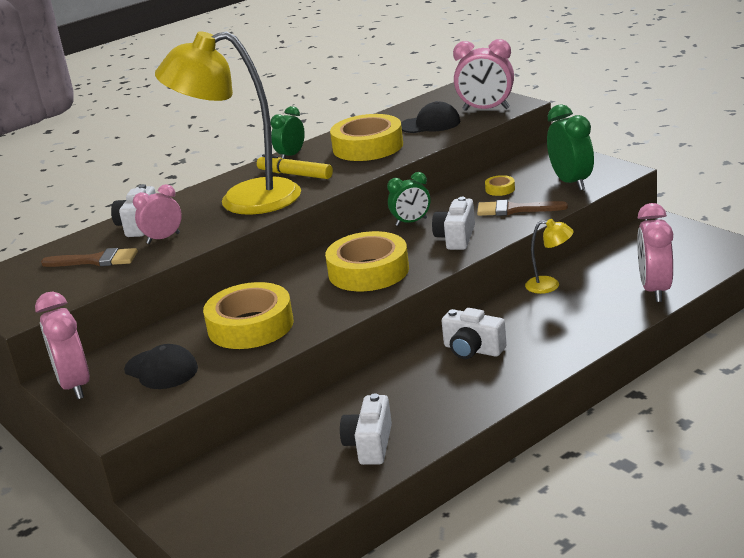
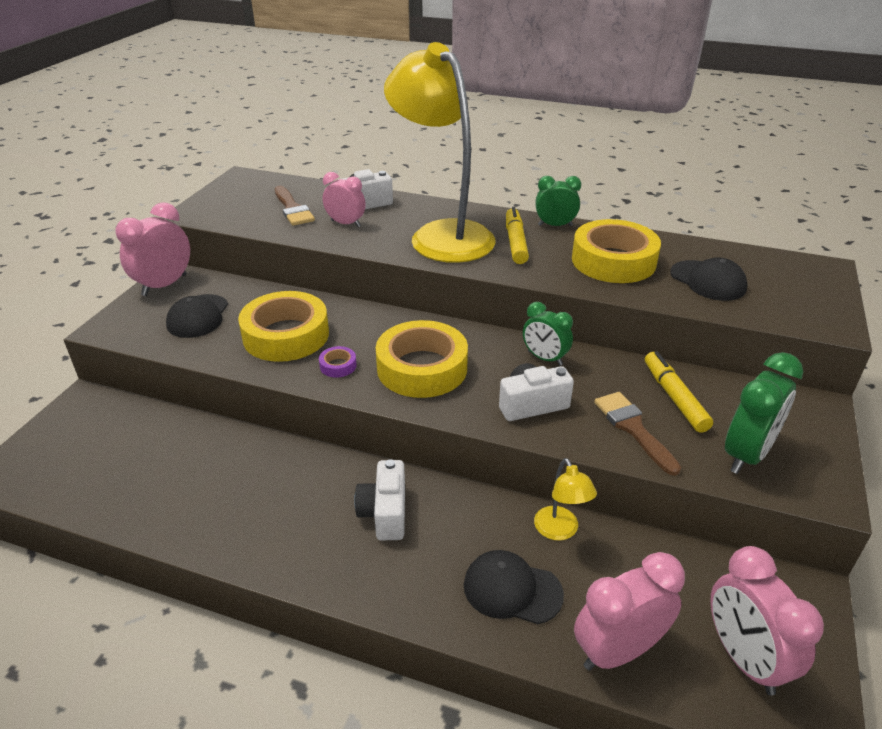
camera: 55 degrees right, 10 degrees up
white camera [340,393,392,465] -> none
pink clock [453,39,514,111] -> pink clock moved to [710,546,824,695]
yellow tape [485,175,515,196] -> yellow marker [645,352,713,433]
none -> purple tape [319,346,357,378]
none -> black cap [464,550,564,624]

